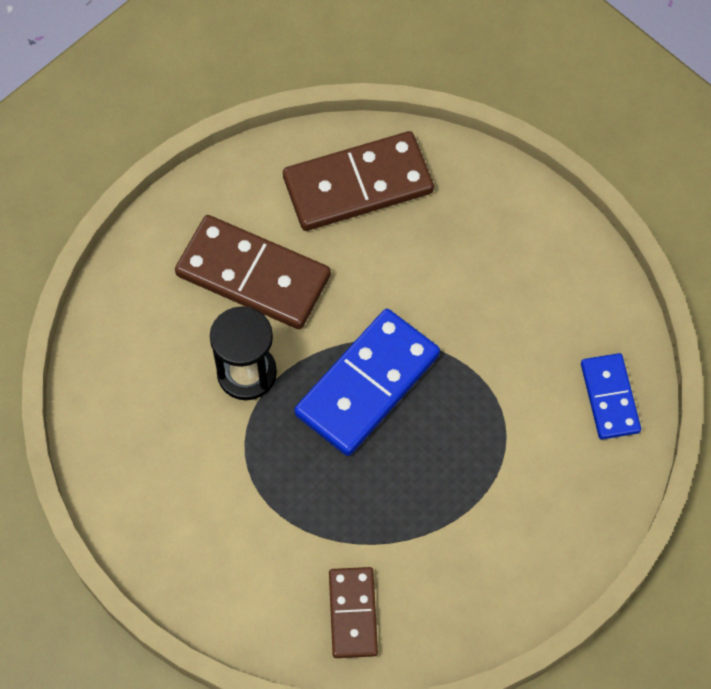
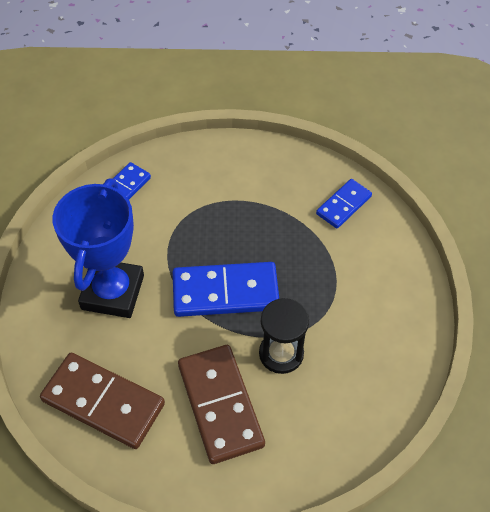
camera: 135 degrees left, 10 degrees down
brown domino [329,567,378,658] -> blue domino [316,179,372,229]
none -> blue trophy [52,178,144,318]

